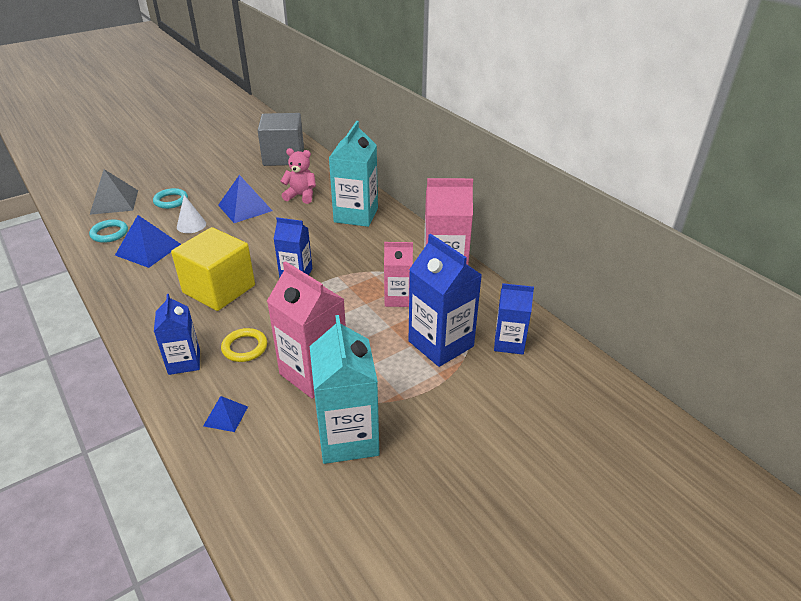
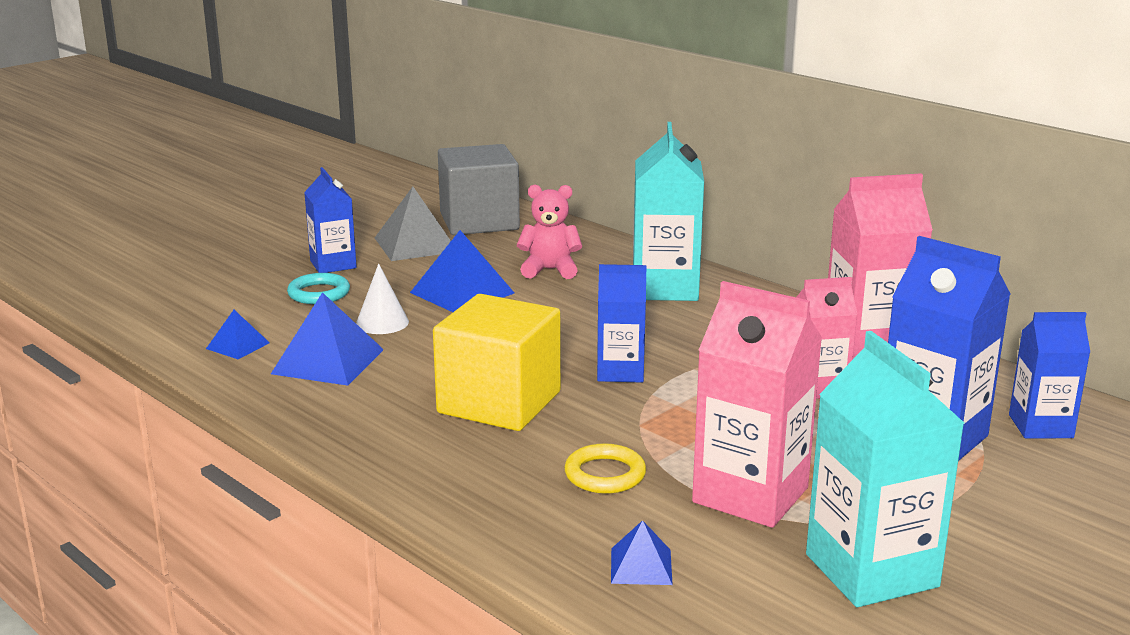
camera: 10 degrees left, 15 degrees down
turquoise ring [89,220,128,243] -> blue pyramid [206,310,270,359]
grey pyramid [90,169,138,215] -> grey pyramid moved to [375,187,451,261]
blue carton [154,294,200,375] -> blue carton moved to [304,167,357,273]

